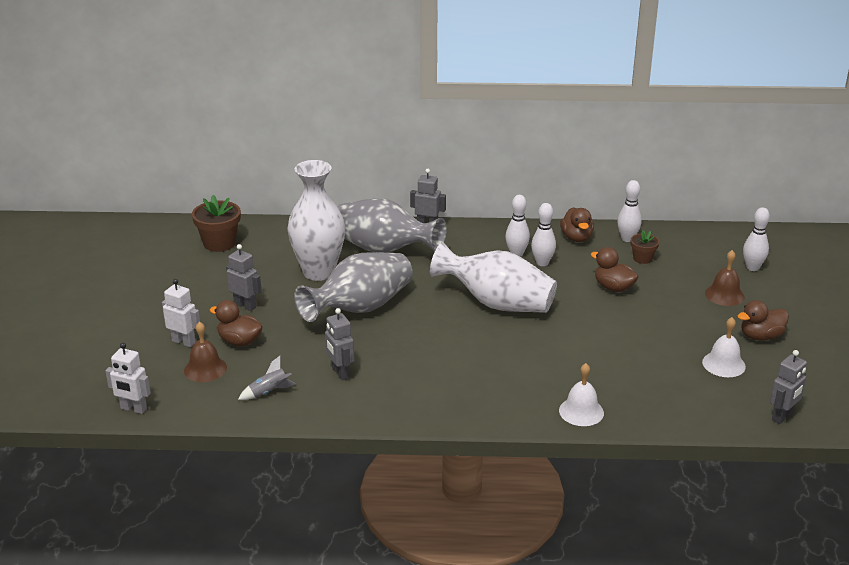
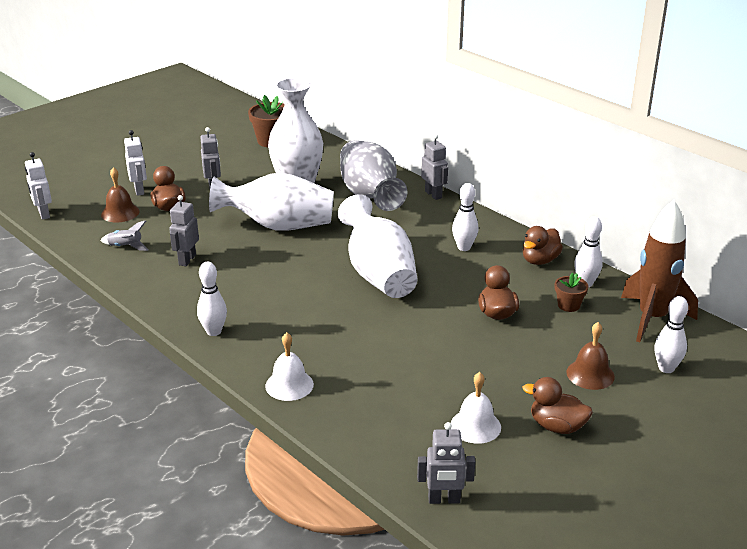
camera: 45 degrees right, 0 degrees up
grey vase [294,252,413,322] -> white vase [209,173,334,231]
white bowling pin [531,203,556,266] -> white bowling pin moved to [197,262,227,336]
none -> brown rocket [621,200,698,342]

